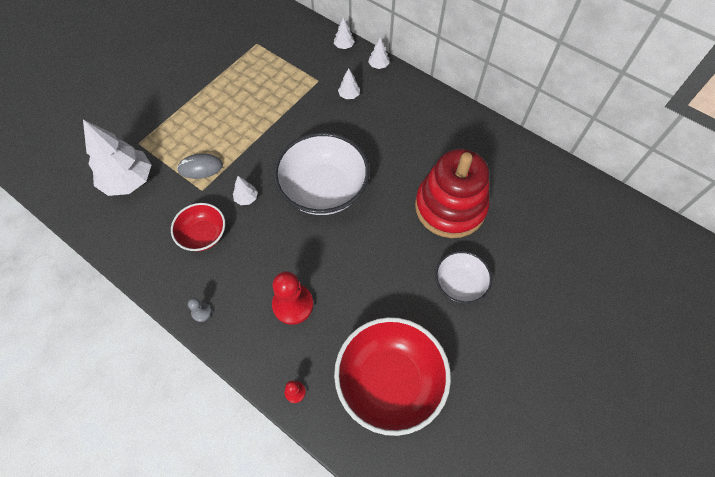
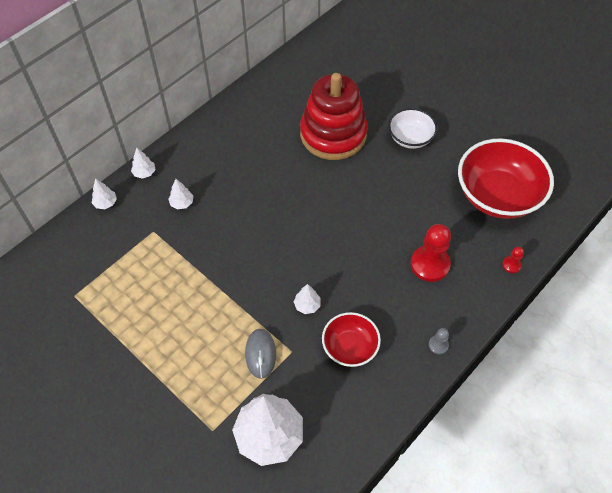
camera: 85 degrees left, 5 degrees down
white bowl [274,132,370,215] -> none

